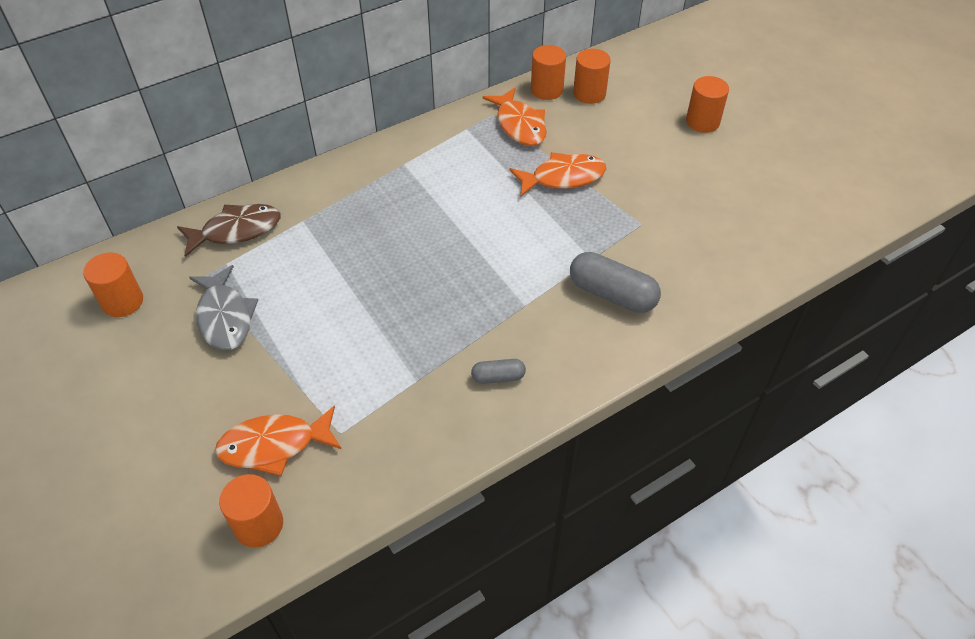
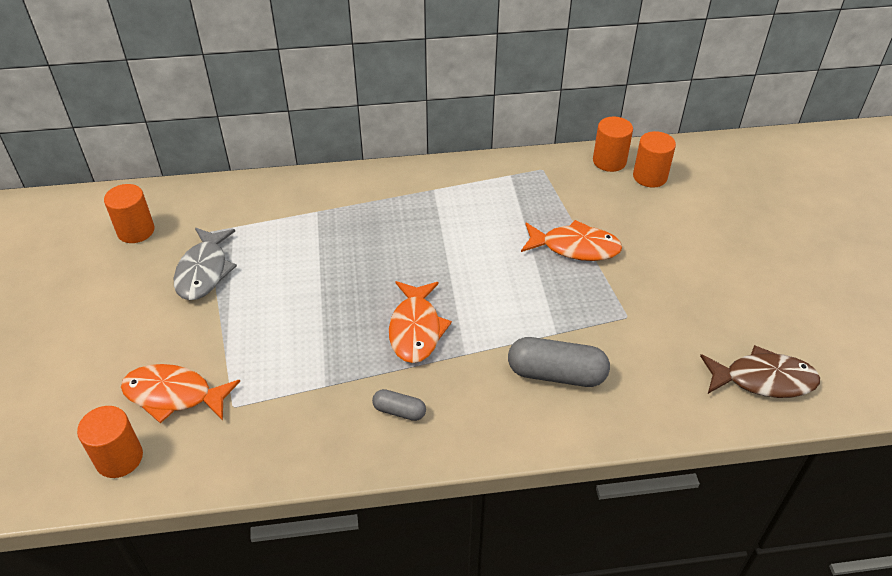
camera: 25 degrees right, 5 degrees down
brown fish [177,204,281,257] -> brown fish moved to [700,345,820,398]
orange fish [482,87,547,146] -> orange fish moved to [389,281,452,363]
grey capsule [570,252,661,313] -> grey capsule turned 45 degrees counterclockwise [508,337,610,387]
orange cylinder [686,76,729,133] -> none

